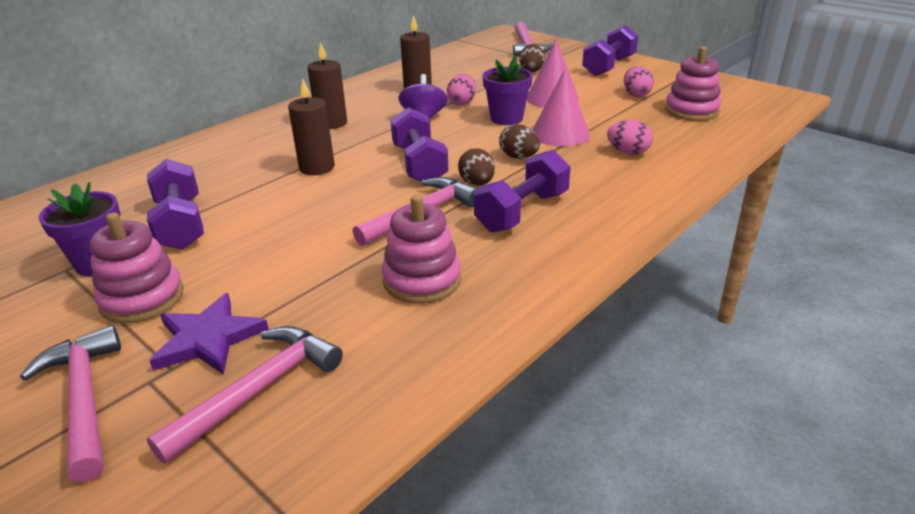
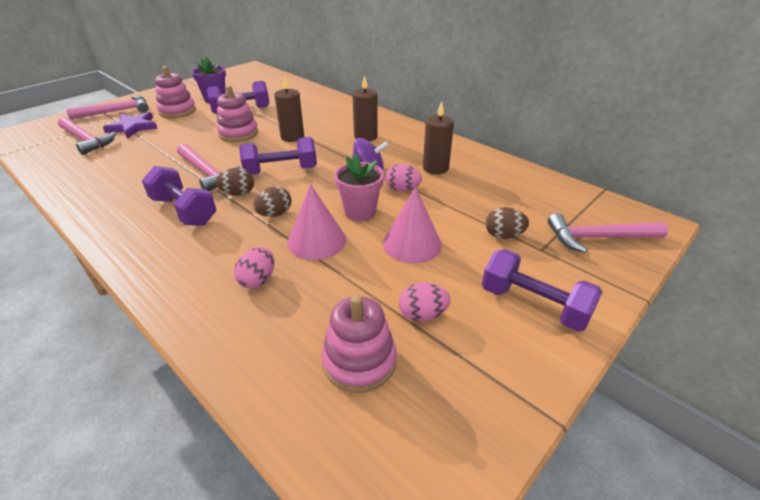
camera: 90 degrees right, 5 degrees up
pink stacking toy [382,195,461,304] -> pink stacking toy moved to [217,85,258,142]
purple flower pot [483,56,533,125] -> pink flower pot [334,153,384,221]

